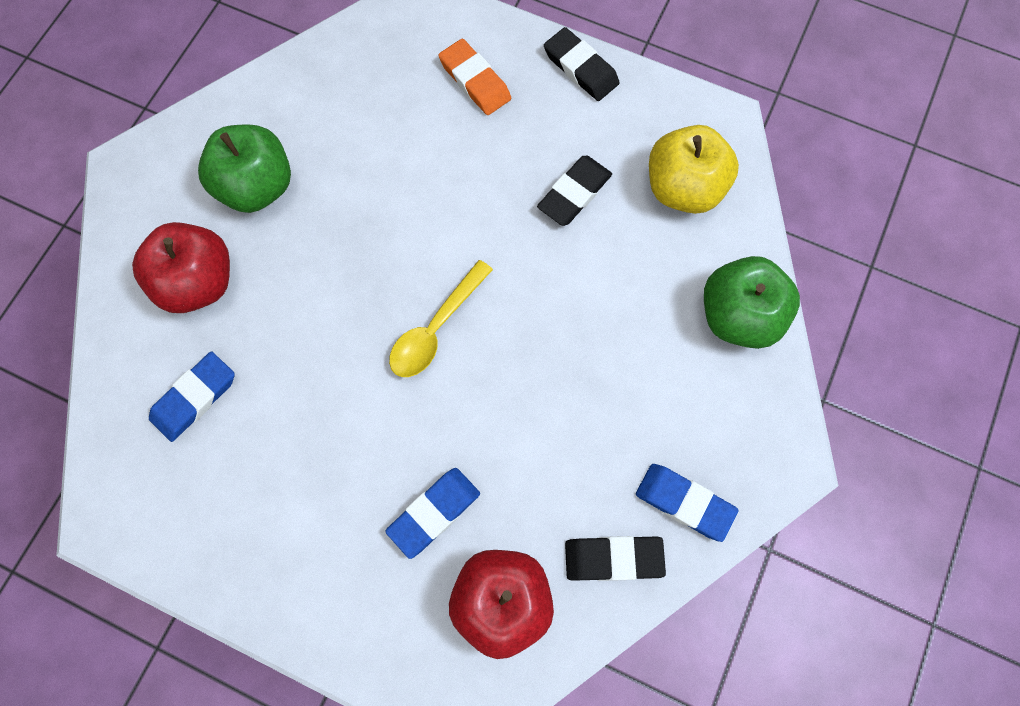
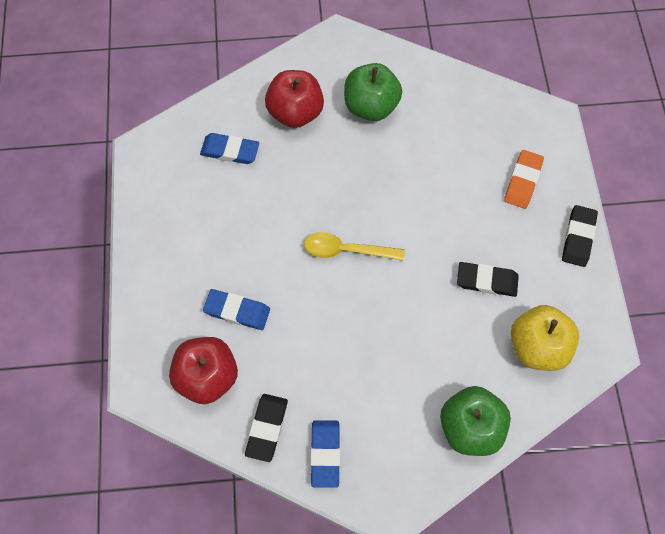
camera: 60 degrees right, 5 degrees down
black eraser [565,536,666,581] -> black eraser turned 45 degrees clockwise [245,394,288,462]

